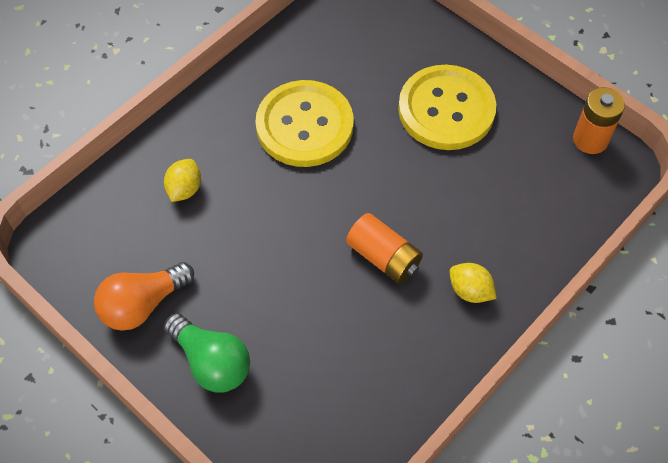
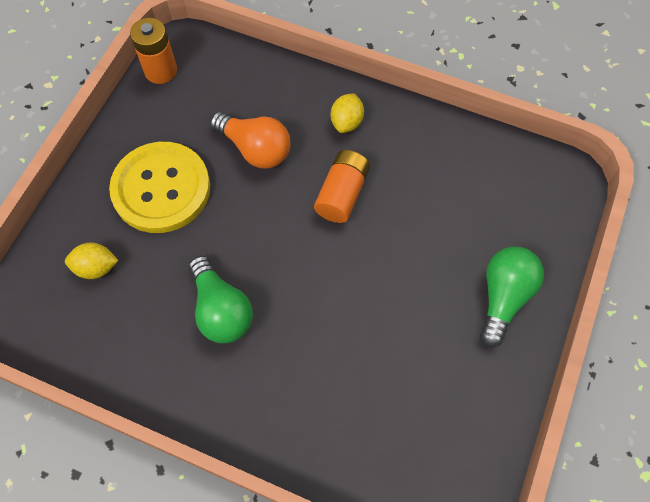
camera: 110 degrees left, 5 degrees up
orange light bulb [94,262,194,331] -> orange light bulb moved to [210,112,290,169]
yellow lemon [164,159,201,202] -> yellow lemon moved to [65,242,118,279]
yellow button [255,80,354,167] -> green light bulb [189,256,253,343]

